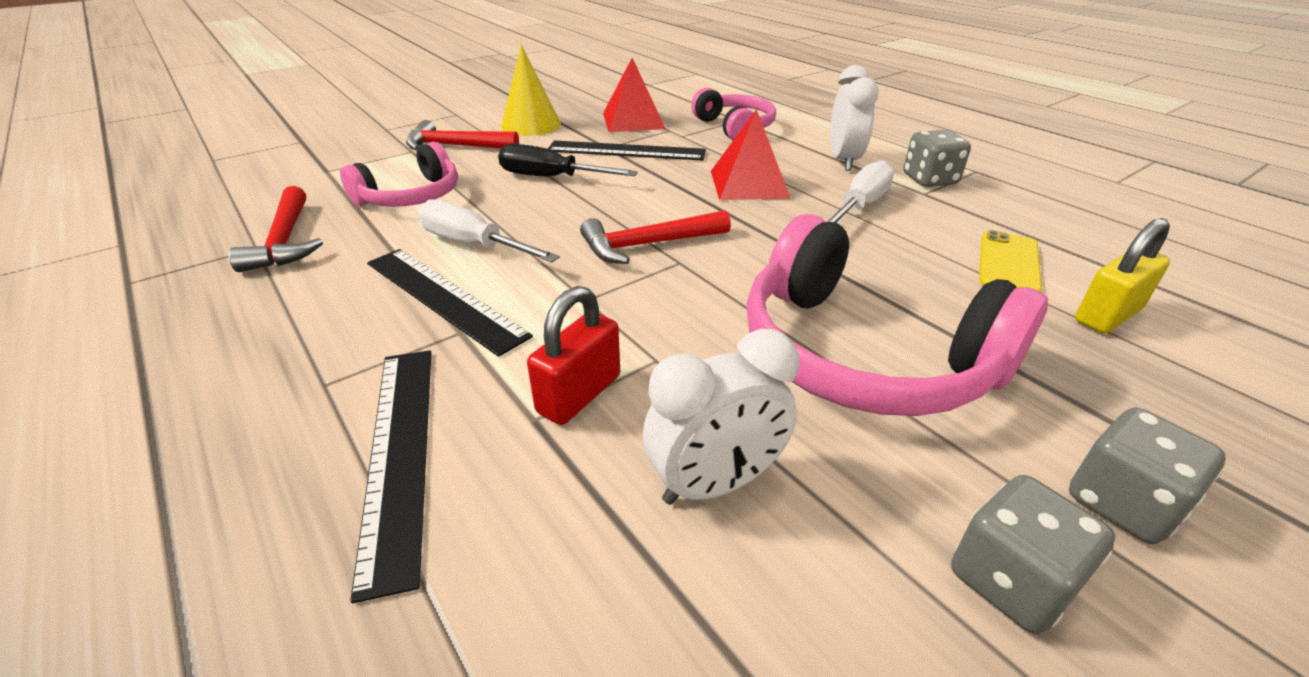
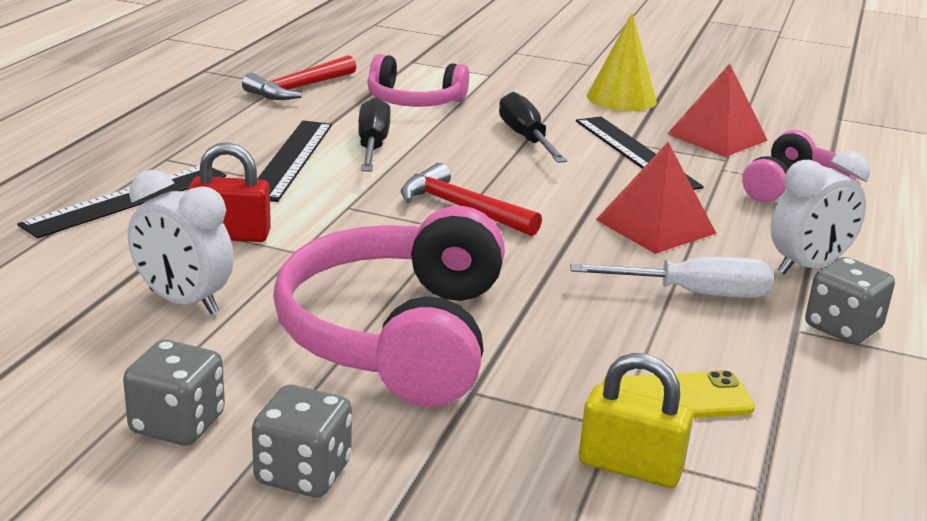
camera: 55 degrees right, 10 degrees down
red hammer [406,120,519,151] -> none
white screwdriver [419,199,560,262] -> black screwdriver [358,97,391,172]

